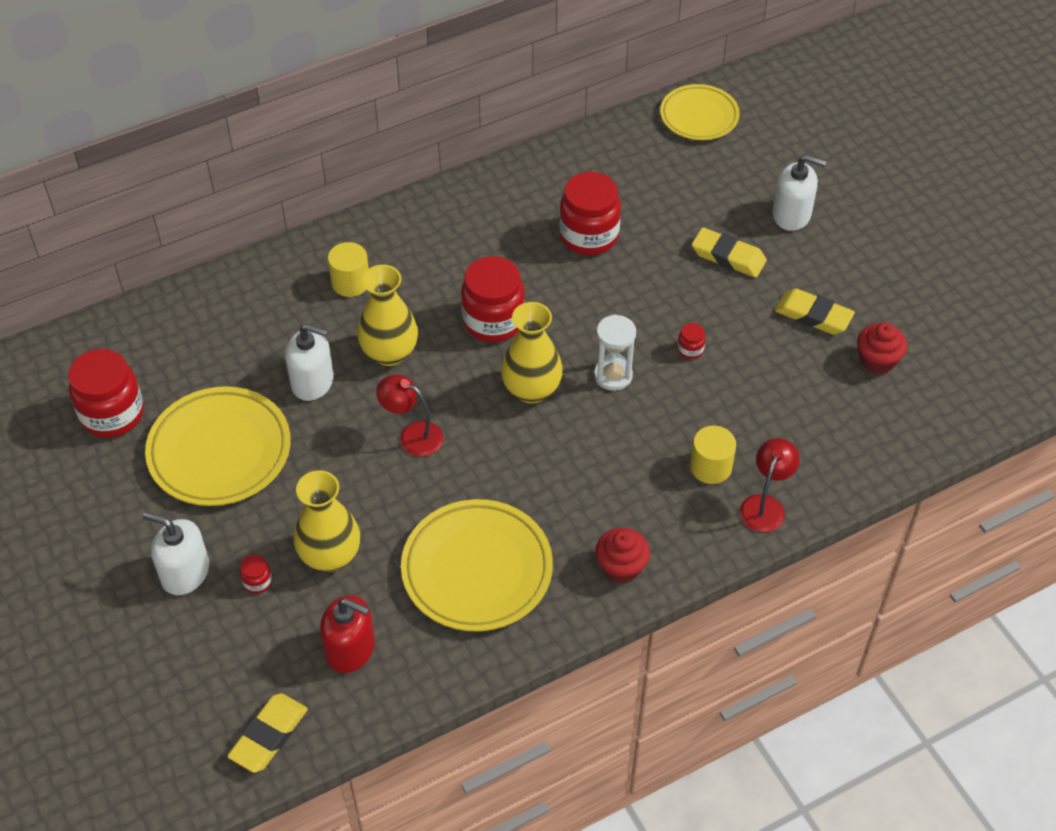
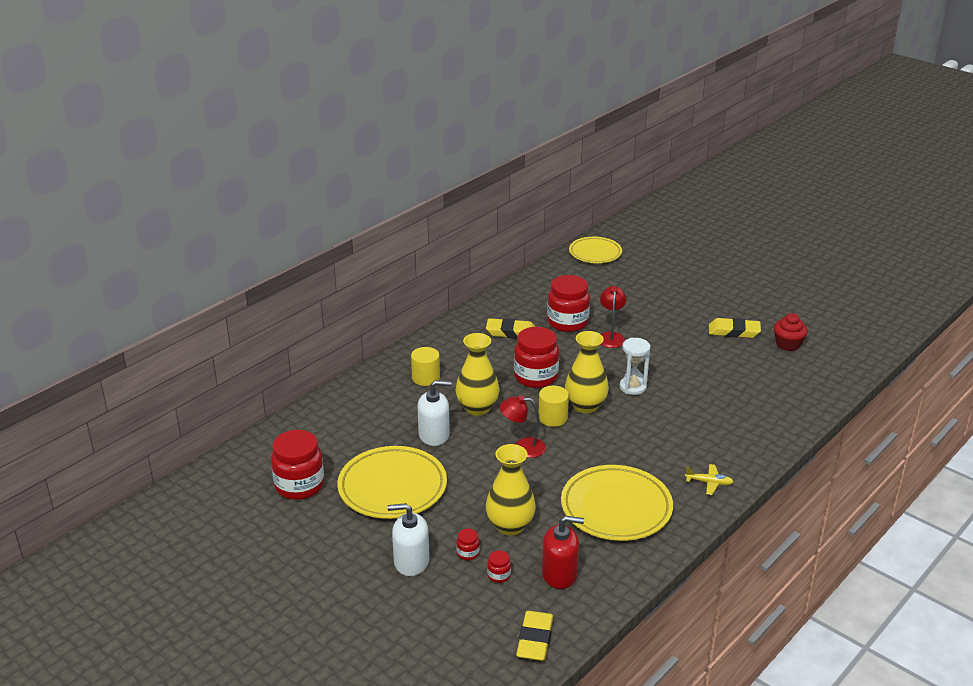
camera: 20 degrees left, 20 degrees down
red cupcake [595,528,650,584] -> yellow plane [685,464,734,495]
red jar [677,323,706,359] -> red jar moved to [487,550,511,583]
yellow cylinder [690,426,736,484] -> yellow cylinder moved to [539,386,569,427]
yellow eraser [692,227,767,278] -> yellow eraser moved to [486,318,535,339]
red lamp [740,438,800,532] -> red lamp moved to [600,286,627,348]
white soap dispenser [773,154,826,231] -> none

